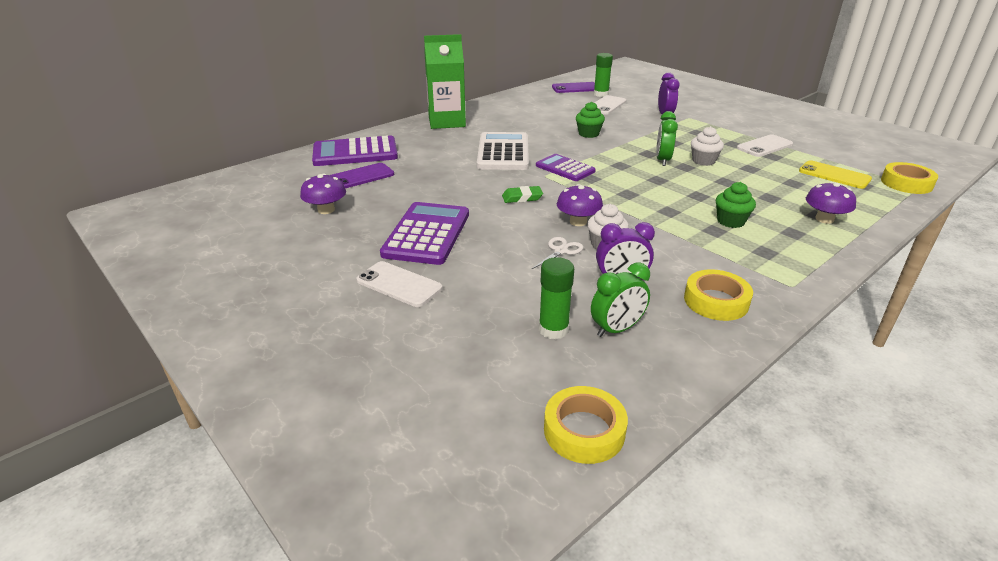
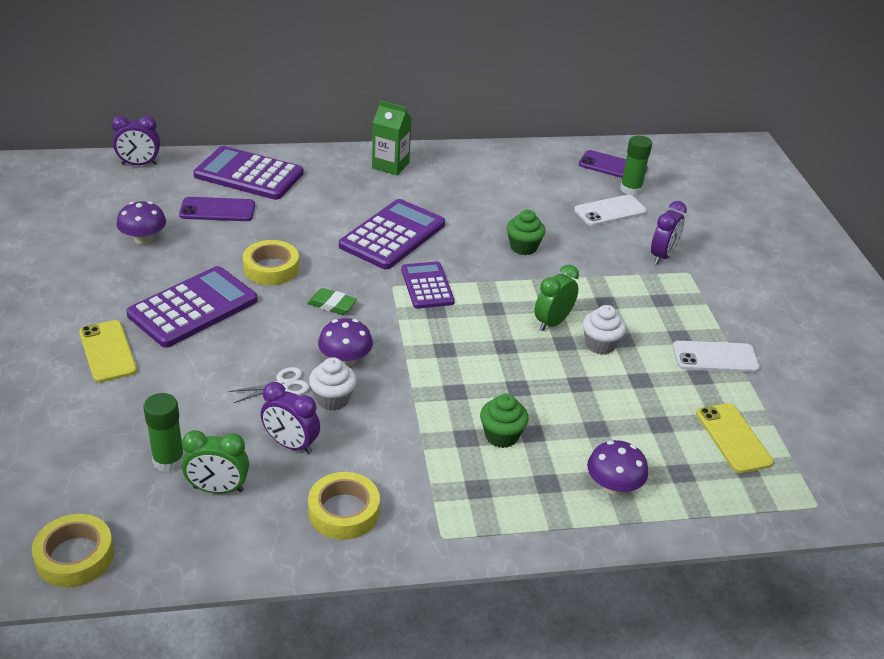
camera: 30 degrees right, 5 degrees up
white phone [356,261,442,307] -> yellow phone [79,320,137,383]
green carton [424,34,466,129] -> green carton [372,100,412,175], size x0.64
white calculator [477,132,529,170] -> purple calculator [339,199,445,269]
yellow tape [881,162,938,194] -> yellow tape moved to [243,240,299,285]
none -> purple clock [112,116,160,165]

